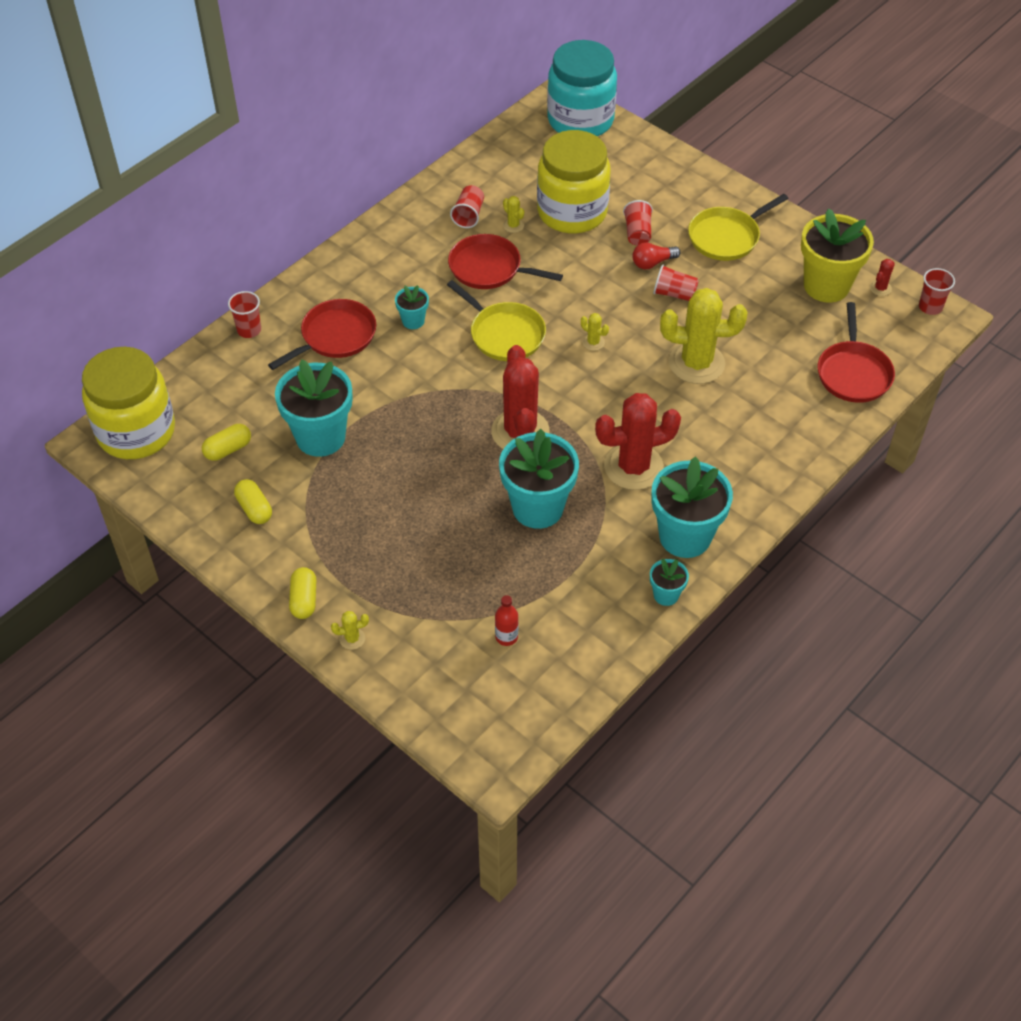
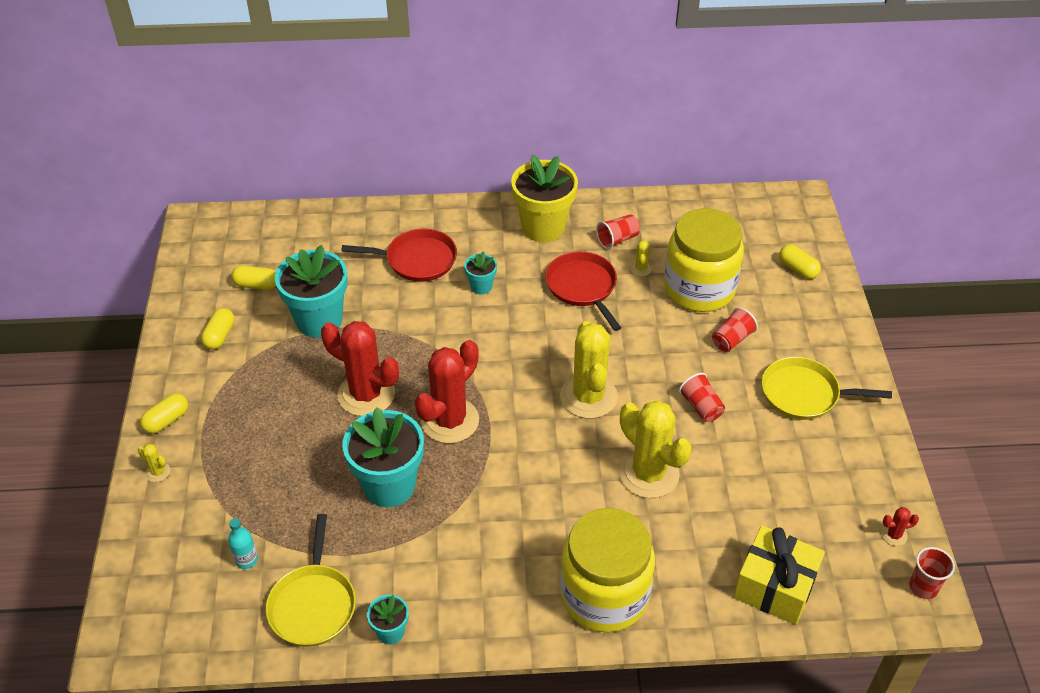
camera: 45 degrees right, 5 degrees down
yellow jar [82,347,175,459] -> yellow jar moved to [560,508,655,633]
red cup [228,291,261,338] -> none
yellow pan [447,280,546,361] -> yellow pan moved to [265,514,356,647]
red bottle [495,595,518,646] -> turquoise bottle [228,518,258,569]
turquoise jar [547,40,617,136] -> none
yellow cactus [581,313,609,351] -> yellow cactus [560,321,618,419], size x2.47
red cactus [595,393,681,490] -> red cactus moved to [321,321,399,416]
red light bulb [632,242,681,270] -> none
turquoise flower pot [651,456,733,558] -> none
yellow flower pot [801,208,874,303] -> yellow flower pot moved to [511,155,578,242]
red pan [818,302,895,403] -> yellow gift [733,525,825,625]
none -> yellow capsule [779,245,821,279]

